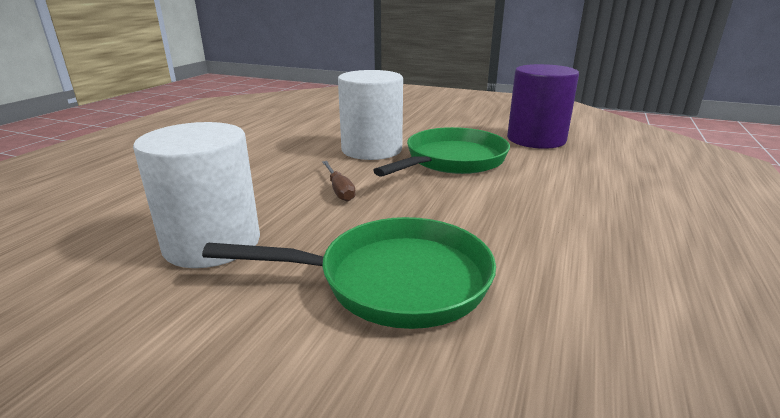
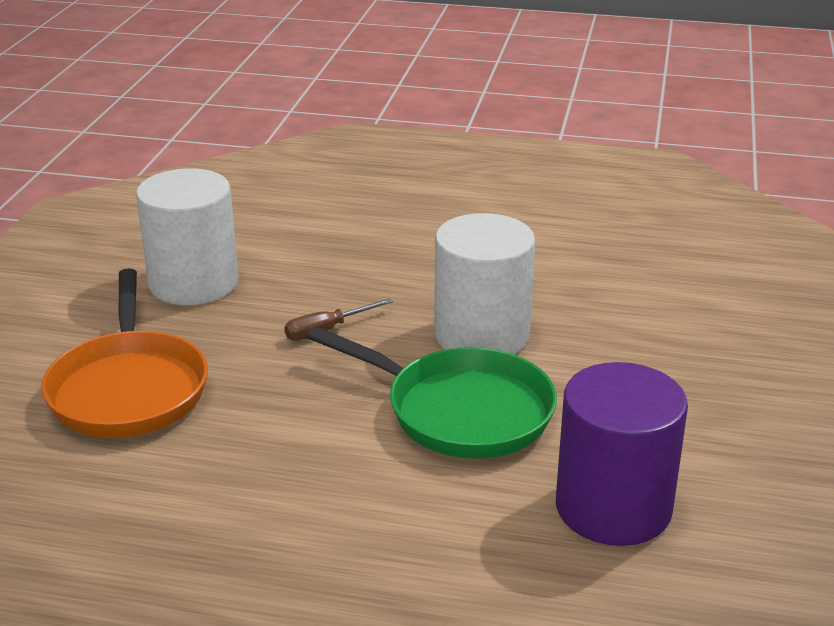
camera: 80 degrees right, 5 degrees up
green pan [202,217,496,329] -> orange pan [41,268,208,438]

